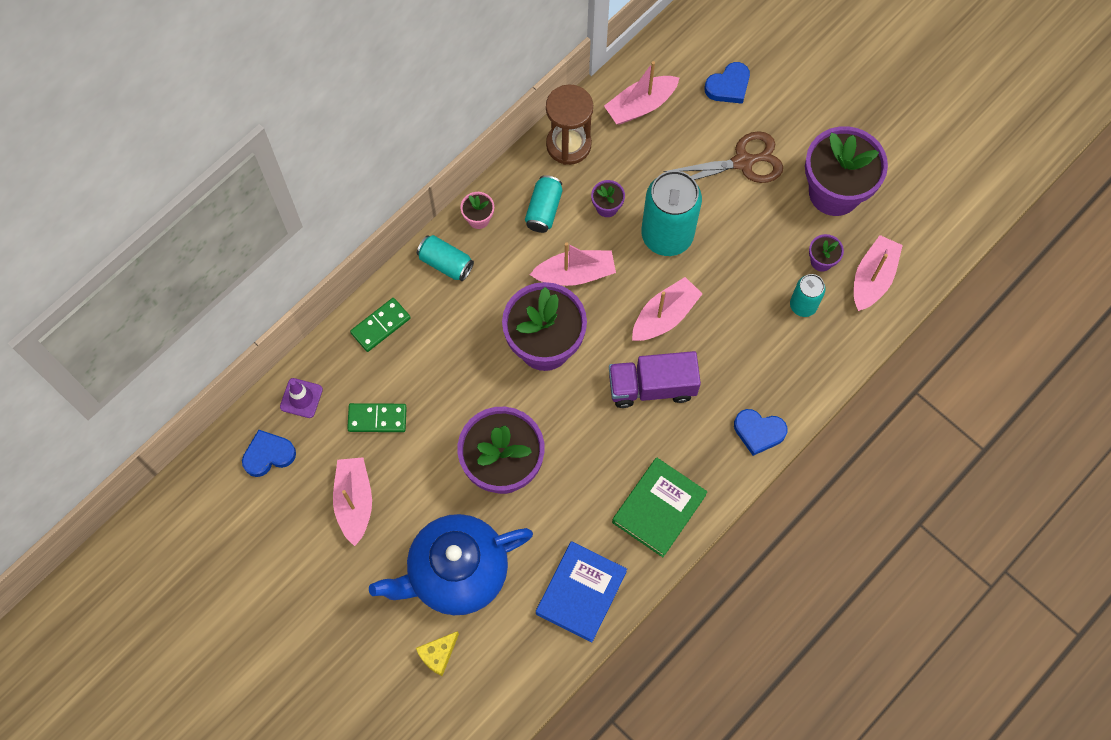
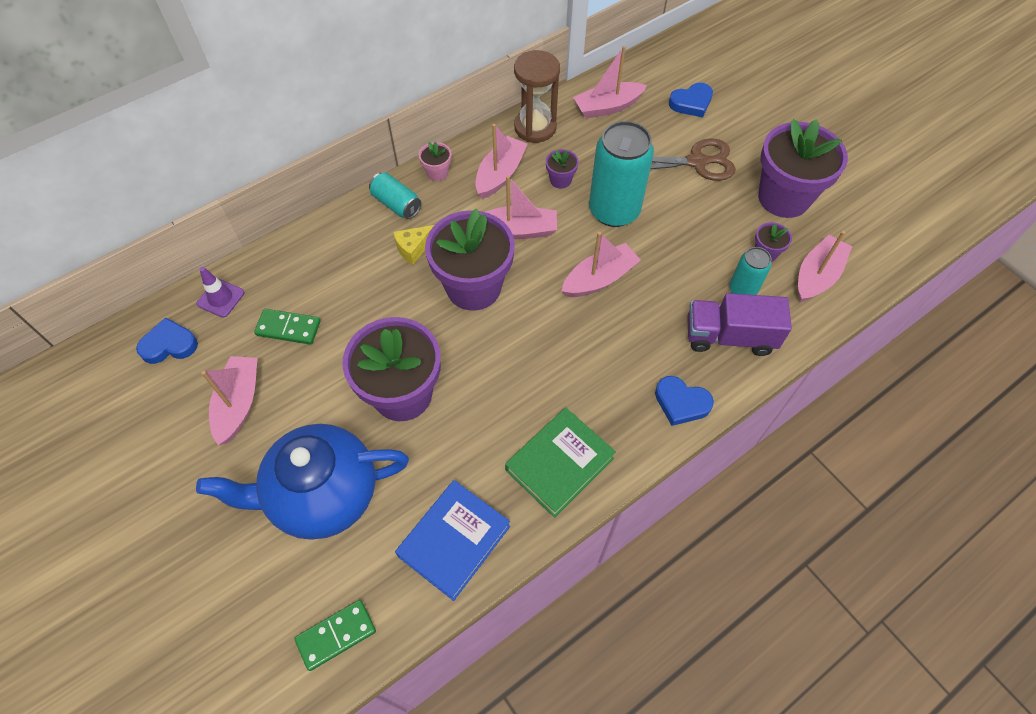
camera: 10 degrees right, 10 degrees down
green domino [350,298,411,352] -> green domino moved to [294,600,376,671]
yellow cheese [416,631,459,676] -> yellow cheese moved to [393,225,434,265]
turquoise can [525,175,562,233] -> pink boat [476,124,527,199]
purple truck [609,351,701,408] -> purple truck moved to [687,293,792,356]

